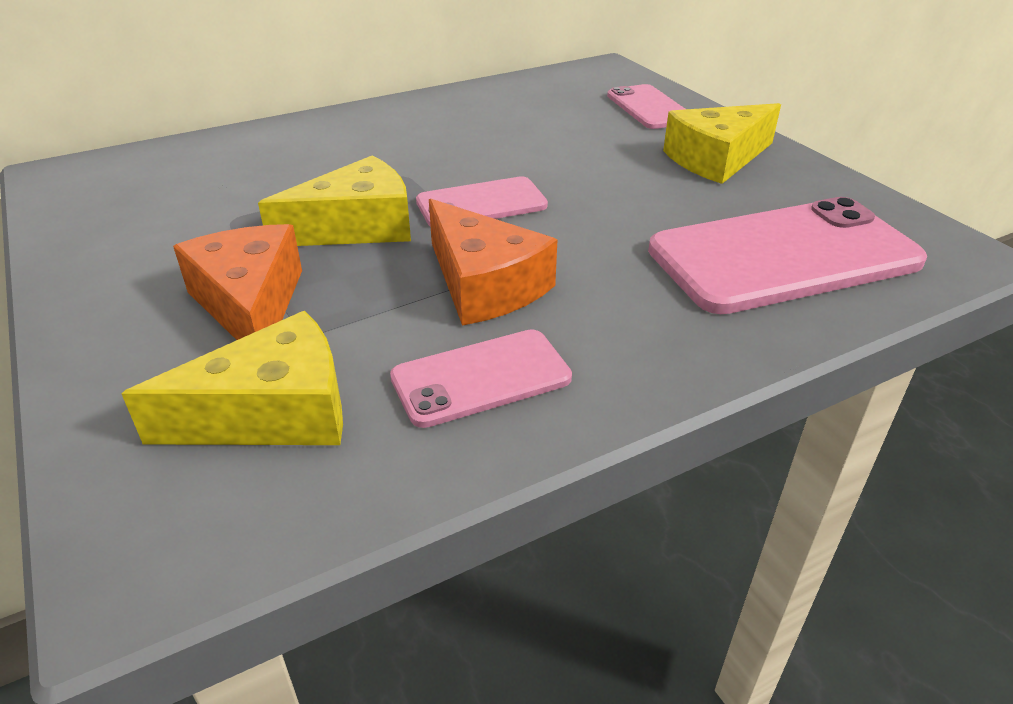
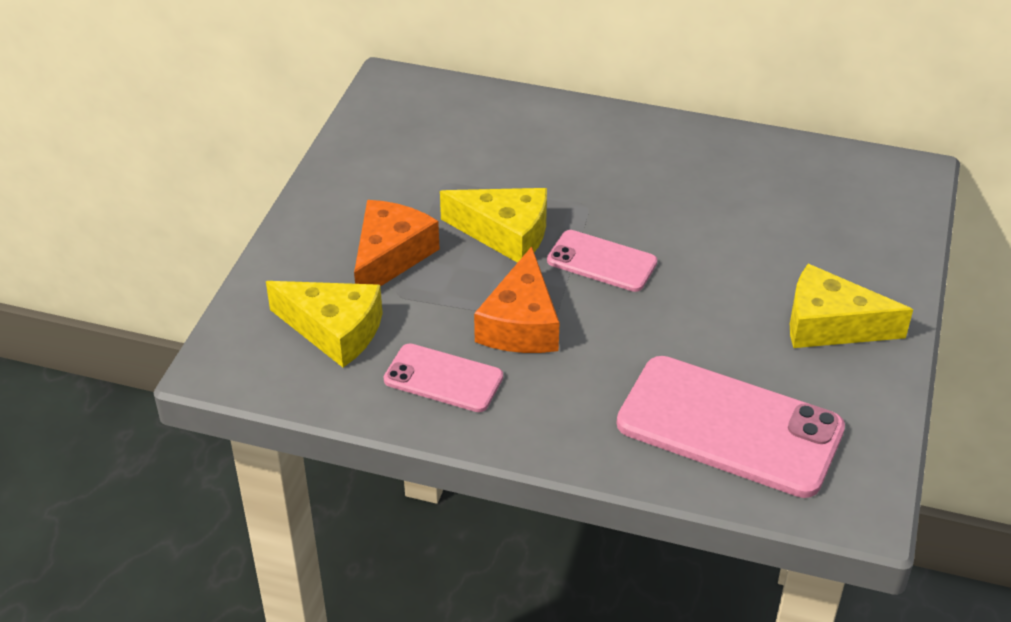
camera: 45 degrees right, 5 degrees up
pink phone [607,84,685,129] -> none

